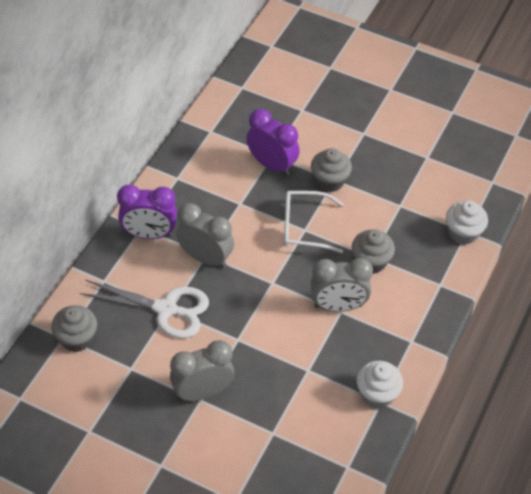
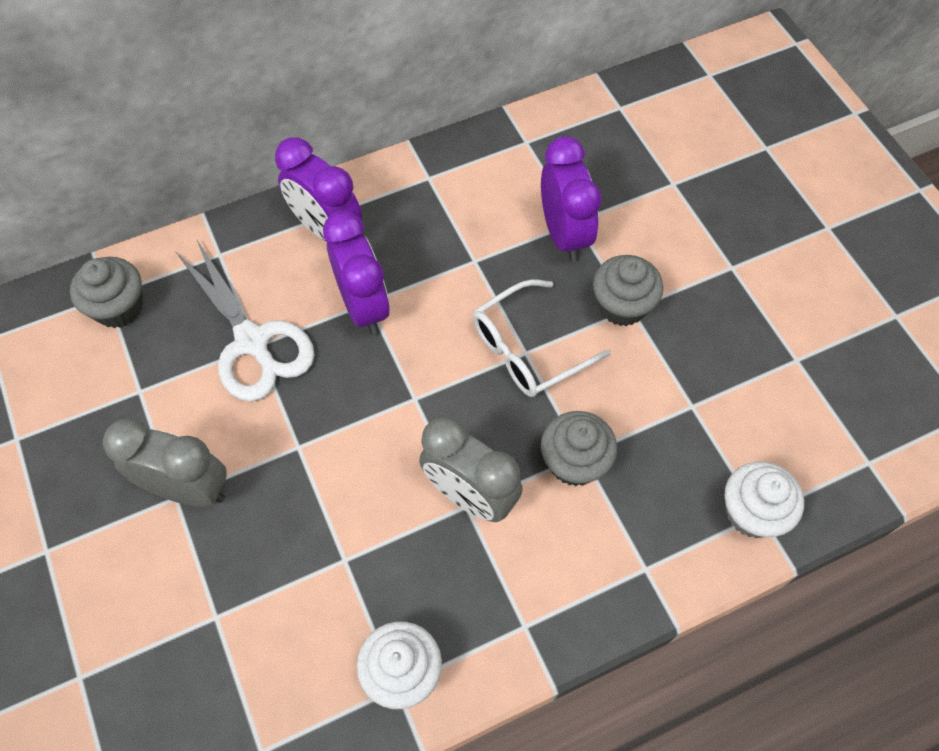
camera: 40 degrees right, 10 degrees up
grey clock [176,203,234,268] -> purple clock [323,211,390,335]
white glasses [284,191,344,253] -> white glasses turned 75 degrees counterclockwise [473,279,610,397]

